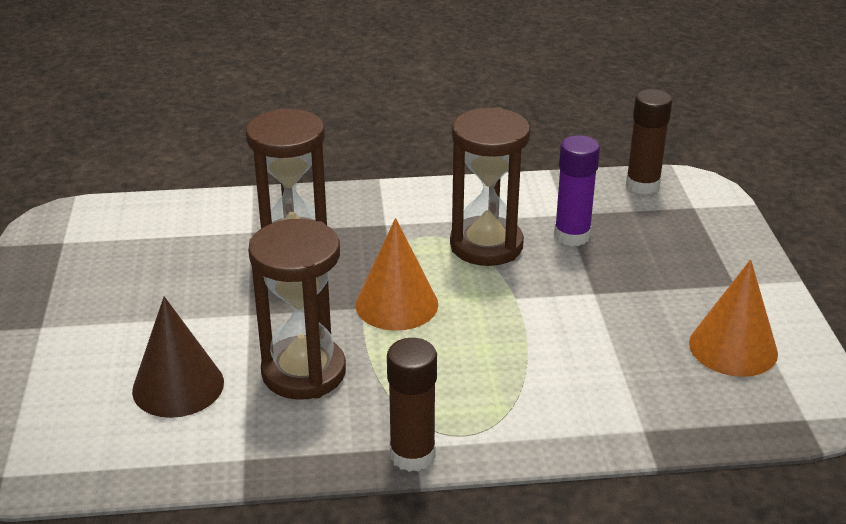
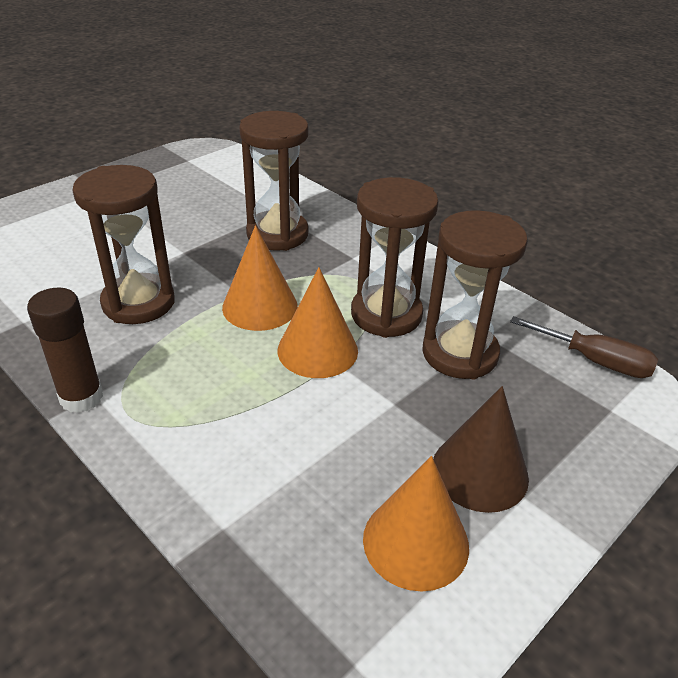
camera: 50 degrees right, 5 degrees up
brown cone [132,296,224,418] -> brown cone moved to [433,386,529,513]
purple glue stick [554,135,600,246] -> brown hourglass [422,210,528,380]
brown glue stick [626,89,672,194] -> brown screwdriver [510,316,658,378]
none -> orange cone [278,267,358,378]

